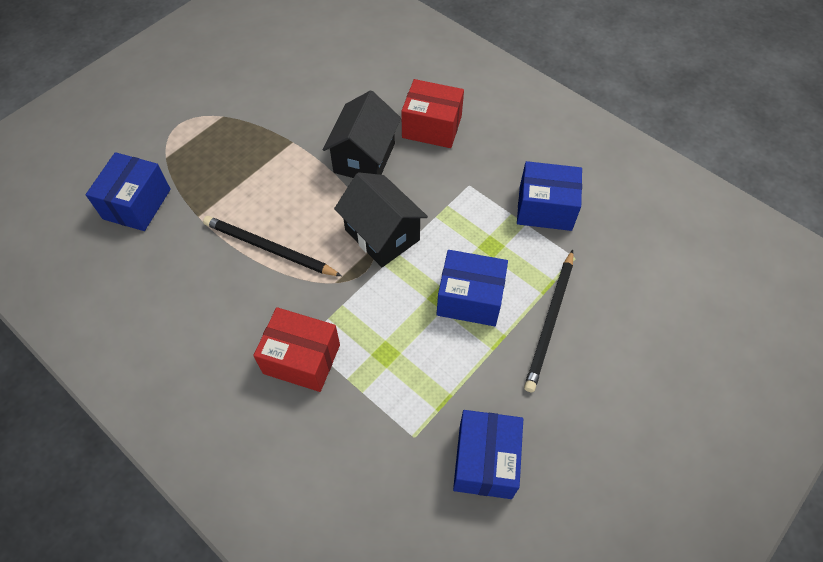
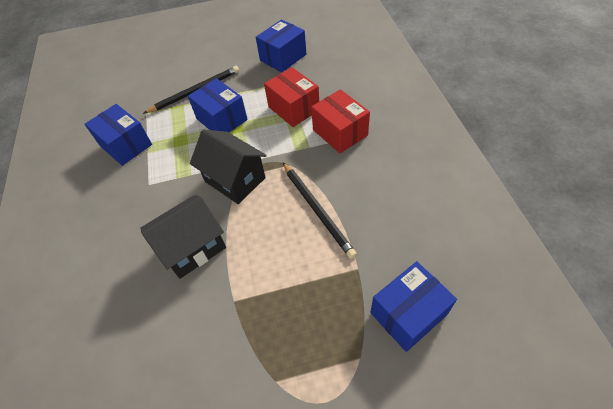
camera: 140 degrees left, 5 degrees down
black house [334,172,428,267] -> black house turned 45 degrees counterclockwise [190,130,267,204]
red box [401,79,464,148] -> red box moved to [264,67,319,127]

